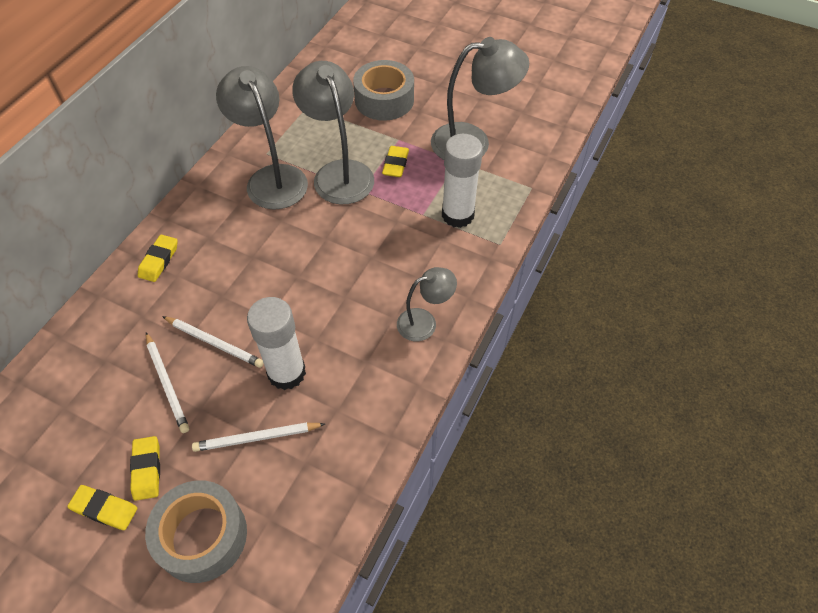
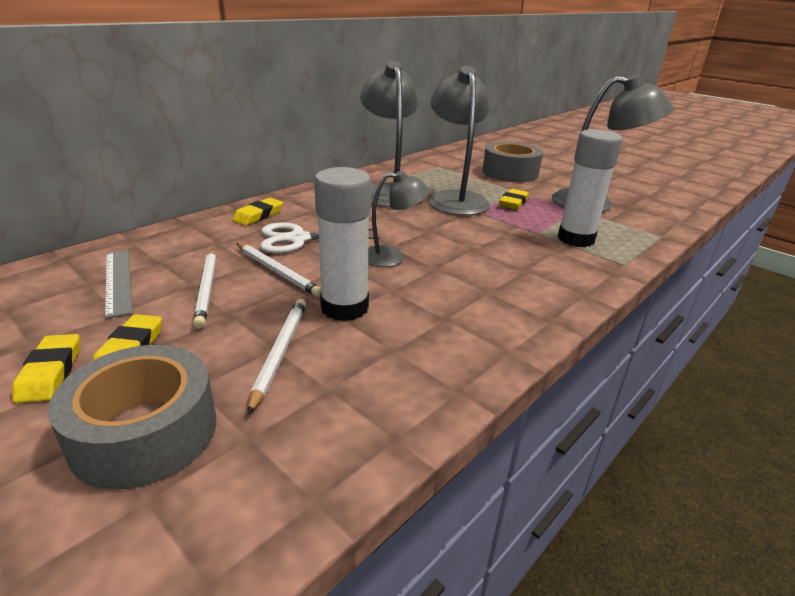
camera: 15 degrees right, 25 degrees down
yellow eraser [67,485,137,530] -> yellow eraser turned 45 degrees clockwise [12,334,80,403]
white pencil [192,422,325,452] -> white pencil turned 90 degrees clockwise [248,299,306,414]
grey lamp [397,267,457,341] -> grey lamp moved to [368,171,430,267]
none -> grey ruler [105,250,133,319]
none -> white scissors [260,222,381,253]

